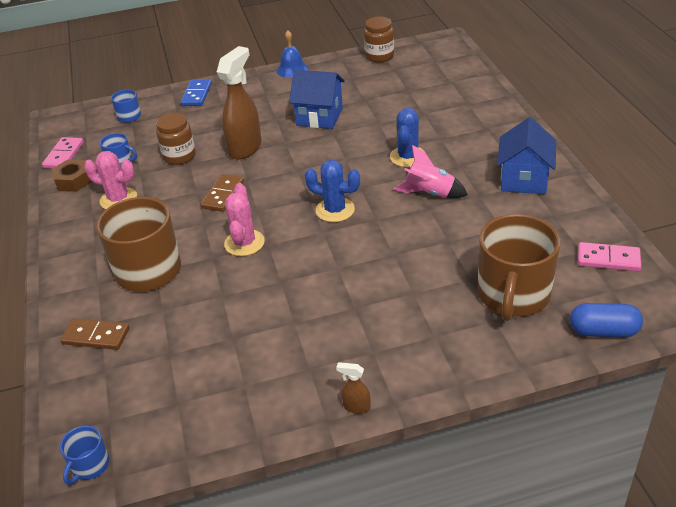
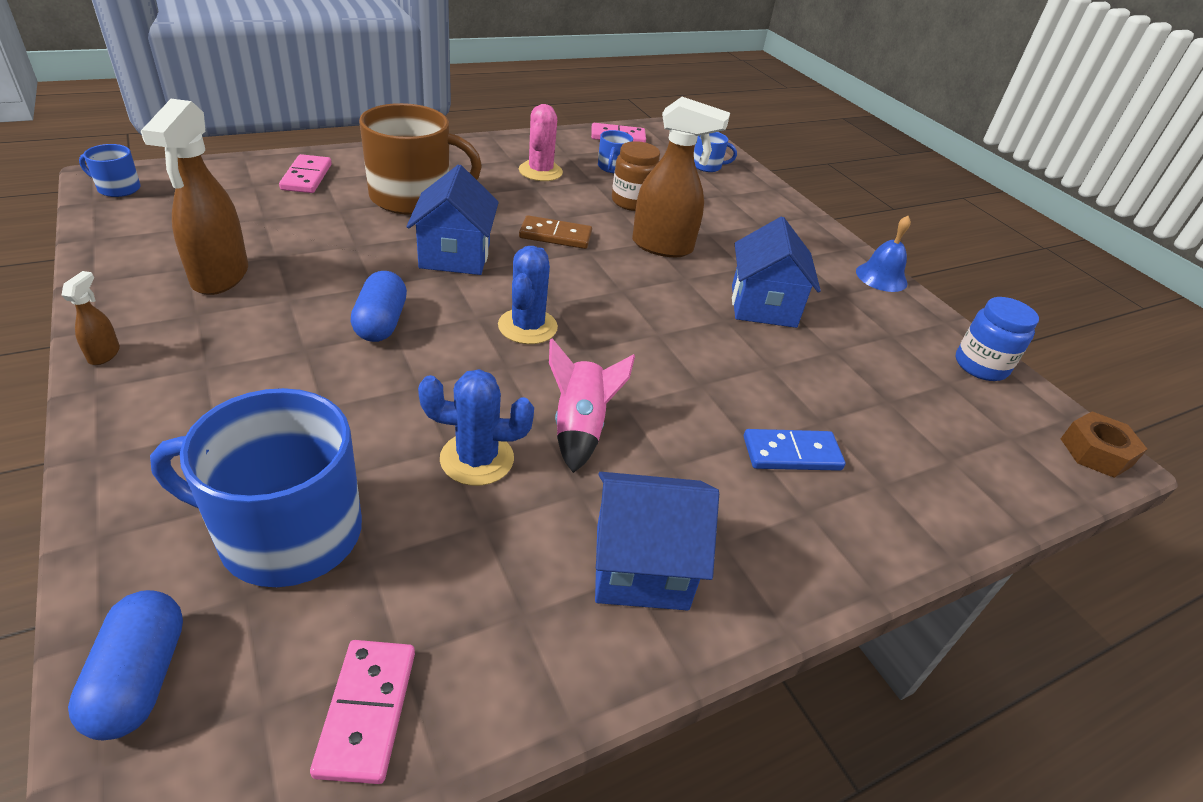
camera: 70 degrees right, 0 degrees up
brown nut [52,159,92,192] -> brown nut moved to [1061,411,1147,478]
brown domino [60,318,130,350] -> pink domino [279,154,332,193]
blue domino [181,79,212,106] -> blue domino moved to [744,429,846,471]
pink cactus [224,183,265,256] -> blue house [407,164,499,275]
brown jar [364,17,394,63] -> blue jar [956,297,1039,381]
blue cactus [390,108,425,167] -> blue cactus moved to [418,369,534,486]
brown mug [478,214,560,321] -> blue mug [150,388,362,587]
none -> brown spray bottle [141,99,248,295]
none -> blue capsule [351,271,407,342]

